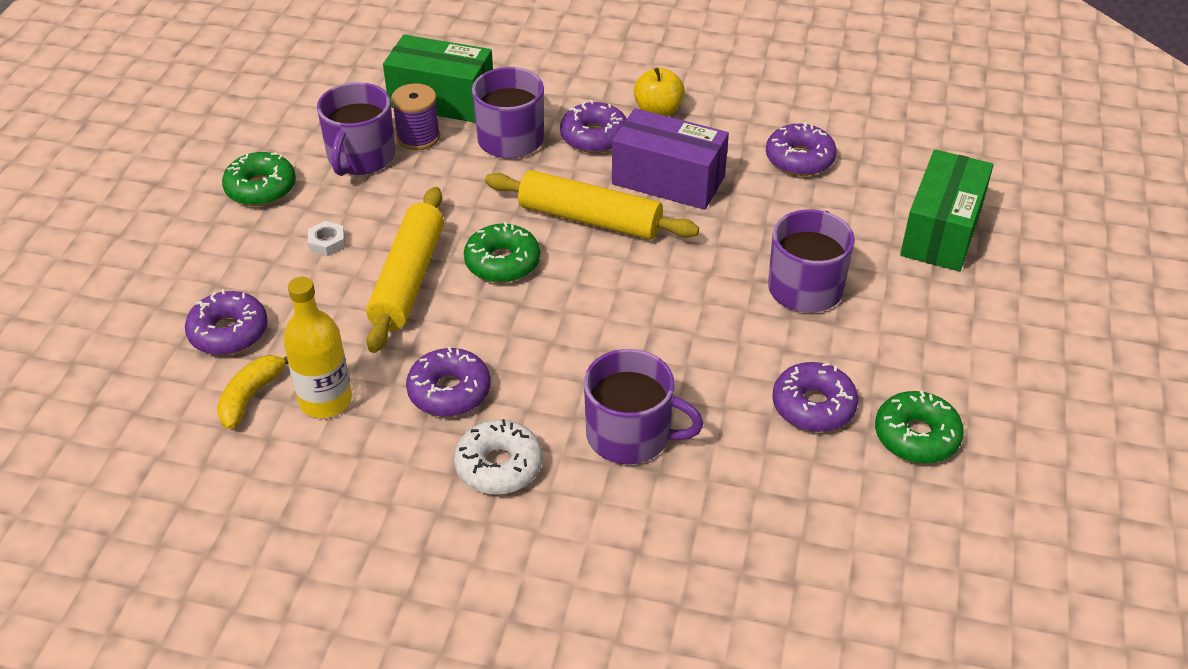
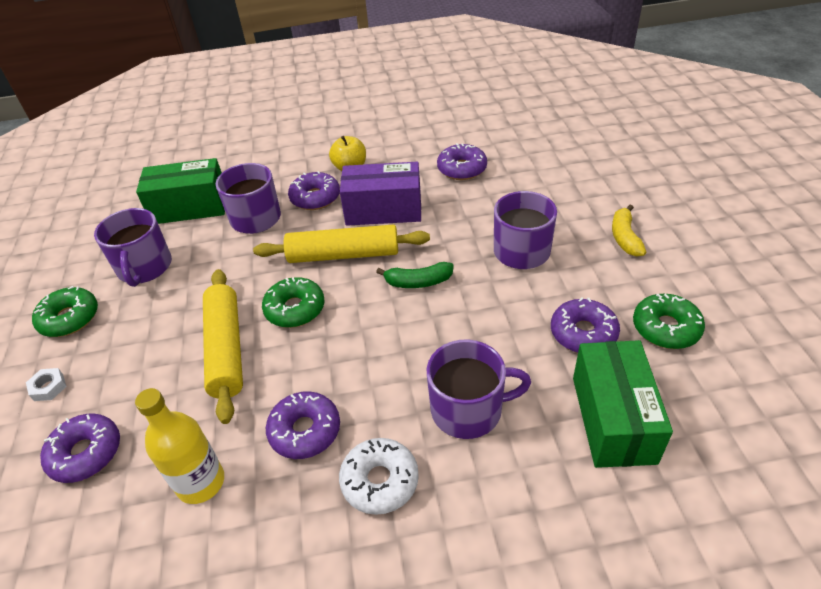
camera: 20 degrees left, 0 degrees up
yellow banana [217,355,288,429] -> yellow banana moved to [612,204,646,257]
white nut [308,221,345,256] -> white nut moved to [26,368,66,401]
purple spool [391,83,440,150] -> none
green box [900,149,994,271] -> green box moved to [573,340,673,468]
none -> green banana [376,262,454,288]

